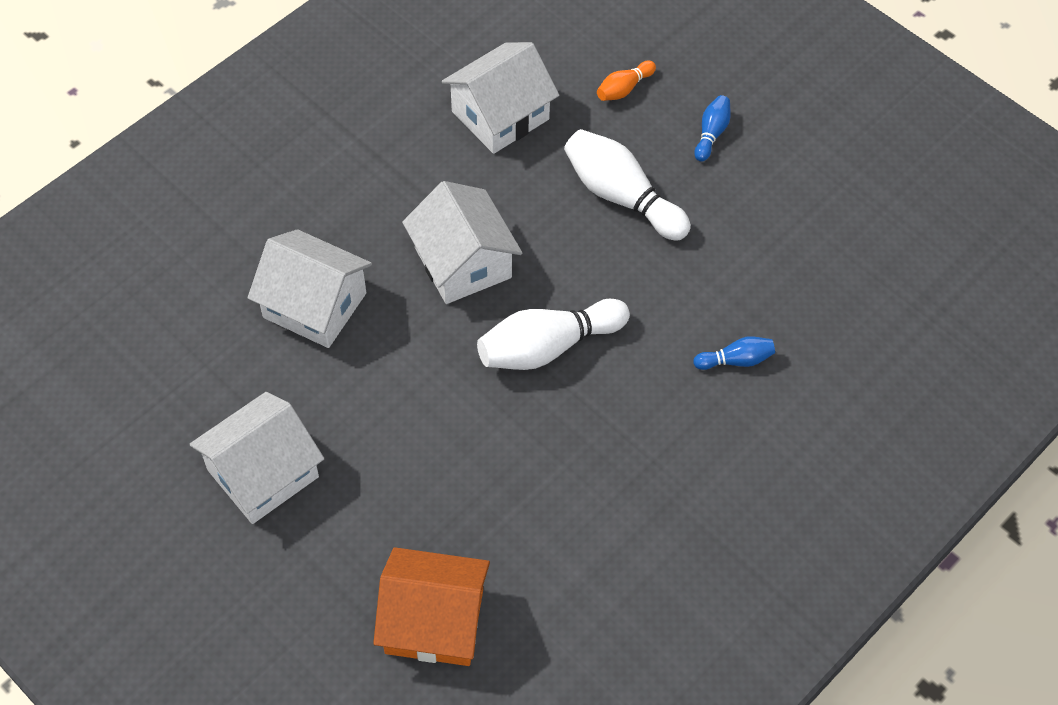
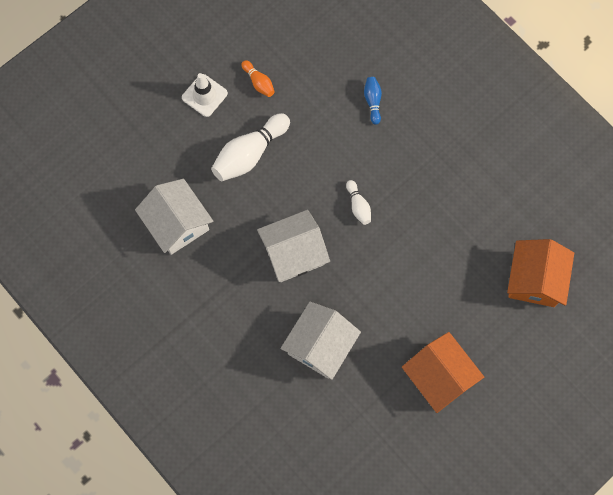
camera: 85 degrees left, 15 degrees up
white house [190,392,324,524] -> orange house [402,332,484,413]
white bowling pin [477,299,630,370] -> white bowling pin [346,180,371,225], size x0.51
orange bowling pin [597,61,656,101] -> orange bowling pin moved to [241,60,275,97]
blue bowling pin [694,95,731,162] -> white traffic cone [182,73,228,117]

